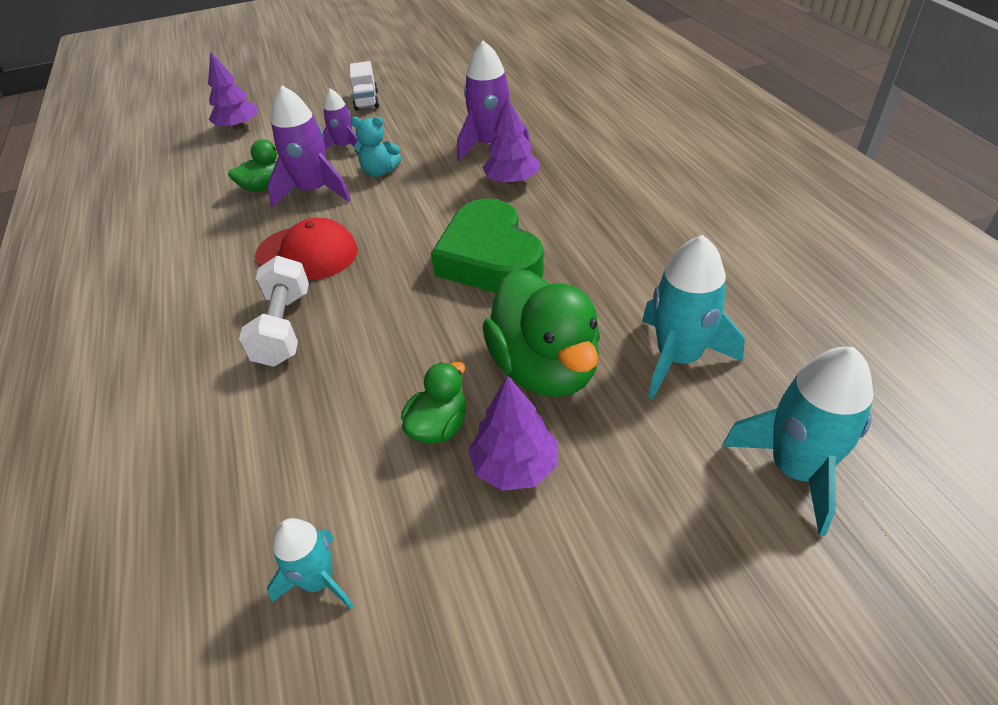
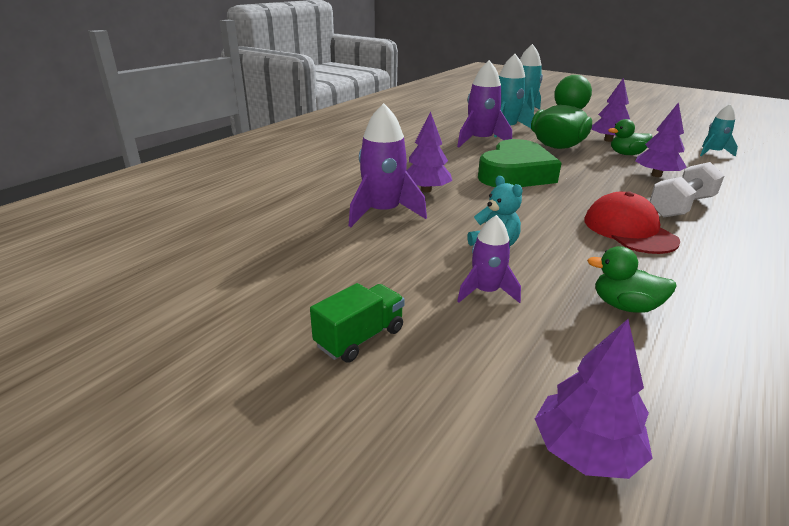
camera: 130 degrees left, 15 degrees down
purple rocket [267,86,351,208] -> purple rocket moved to [457,60,512,147]
white truck [350,61,379,111] -> green truck [310,283,405,363]
none -> purple tree [636,102,687,177]

